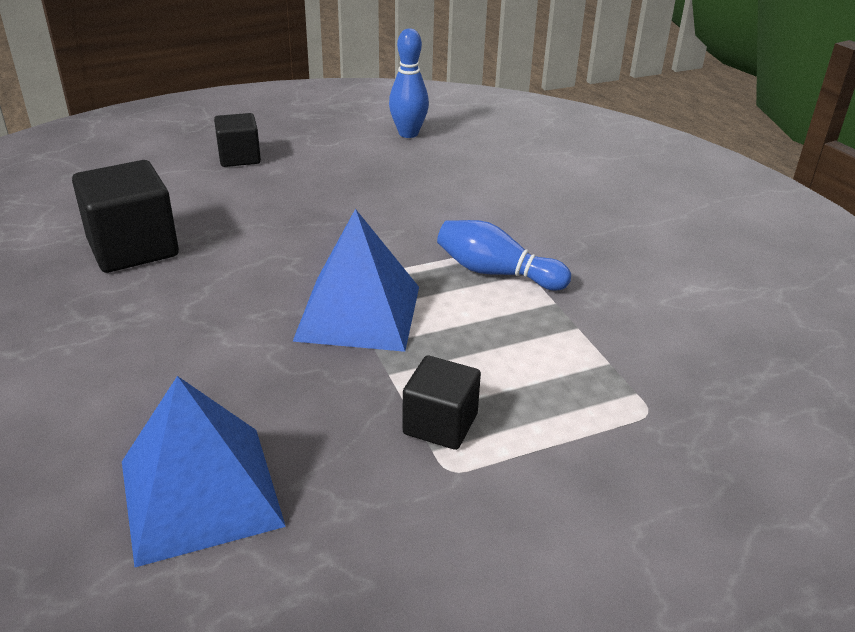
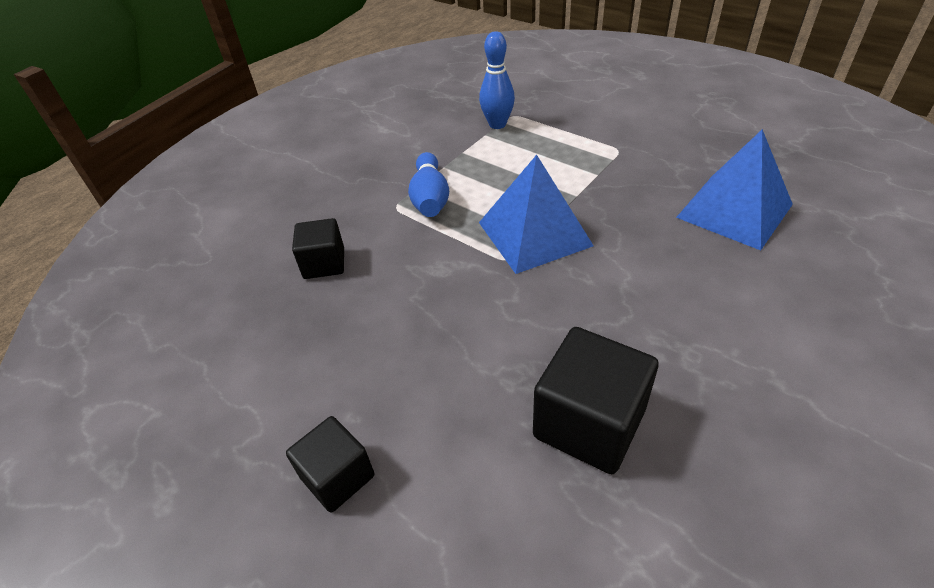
camera: 115 degrees left, 10 degrees up
blue bowling pin [389,28,429,138] -> blue bowling pin moved to [479,31,515,129]
black cube [402,356,481,450] -> black cube moved to [292,218,344,279]

